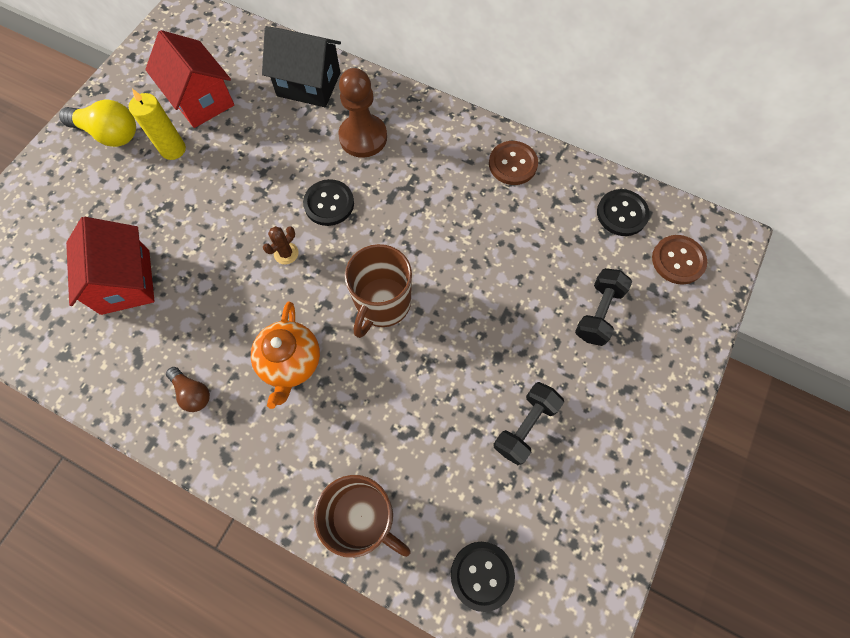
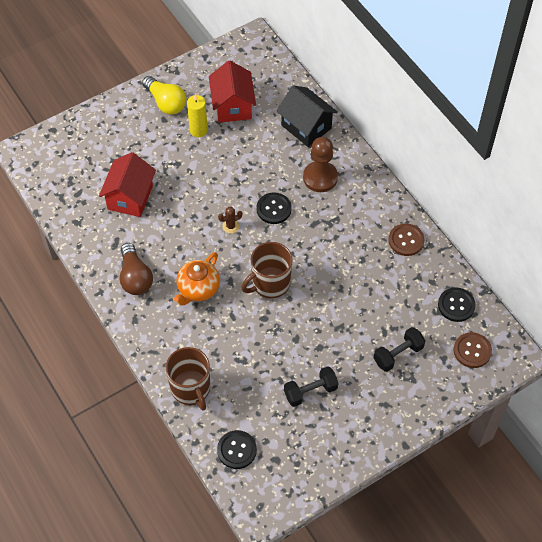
camera: 30 degrees right, 10 degrees down
brown light bulb [166,367,210,412] -> brown light bulb [120,243,153,295], size x1.70

